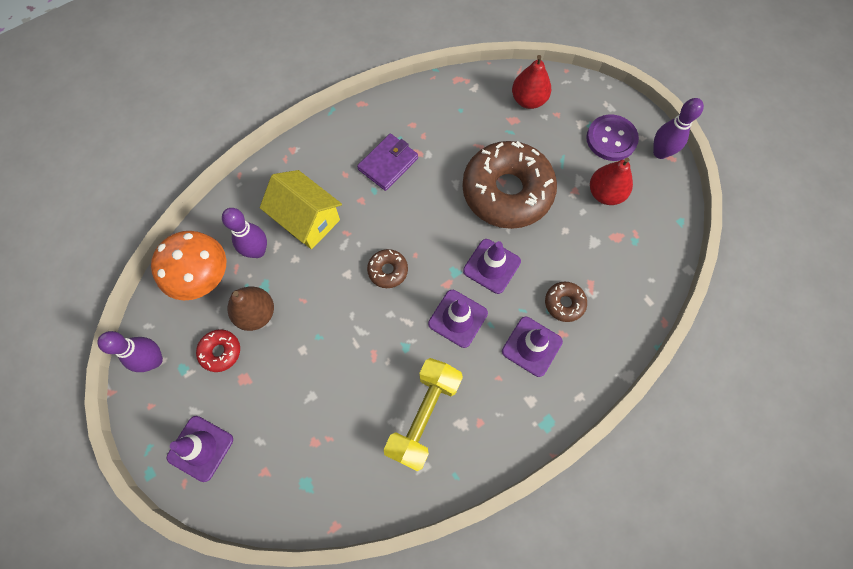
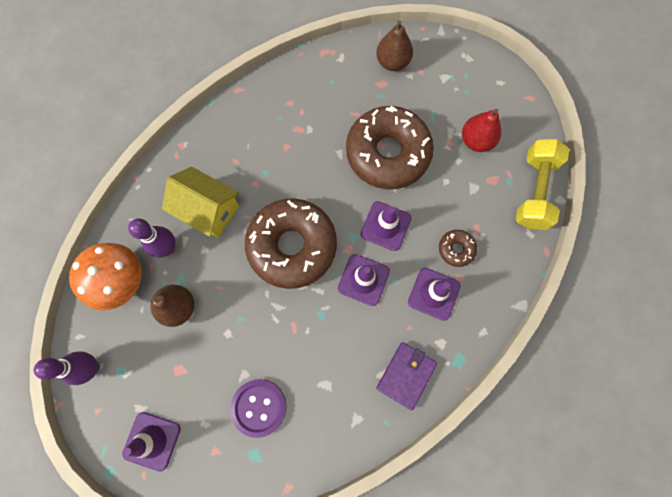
camera: 10 degrees left, 5 degrees up
red donut [196,329,240,372] -> none
purple wallet [357,134,418,191] -> purple wallet moved to [376,342,437,410]
brown donut [367,249,408,288] -> brown donut [245,198,337,289], size x2.38
yellow dumbbell [384,358,463,471] -> yellow dumbbell moved to [515,139,569,230]
red pear [512,55,551,109] -> brown pear [376,20,413,71]
purple button [586,115,639,161] -> purple button moved to [230,379,286,438]
purple bowling pin [653,98,704,159] -> none

